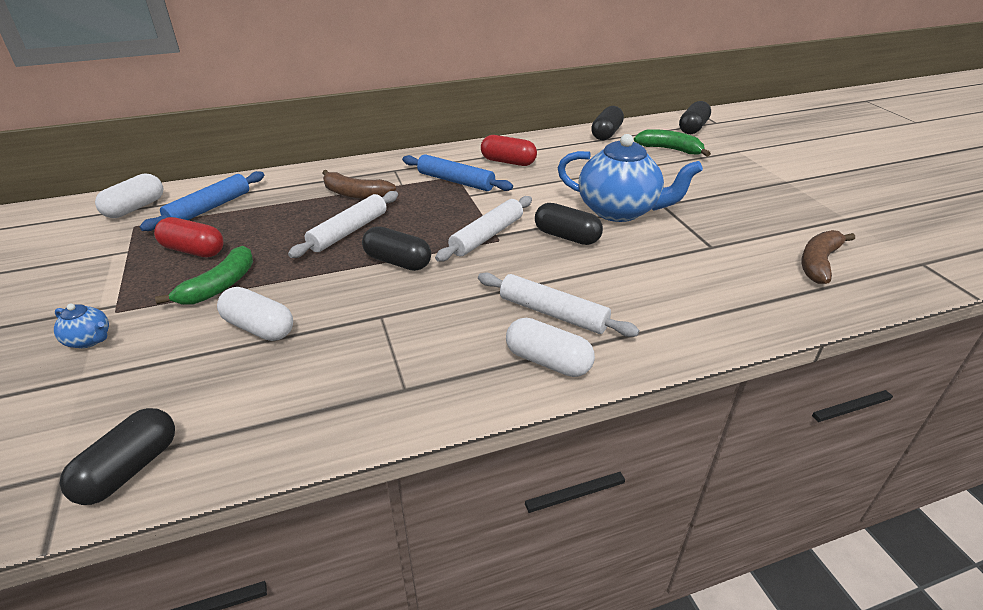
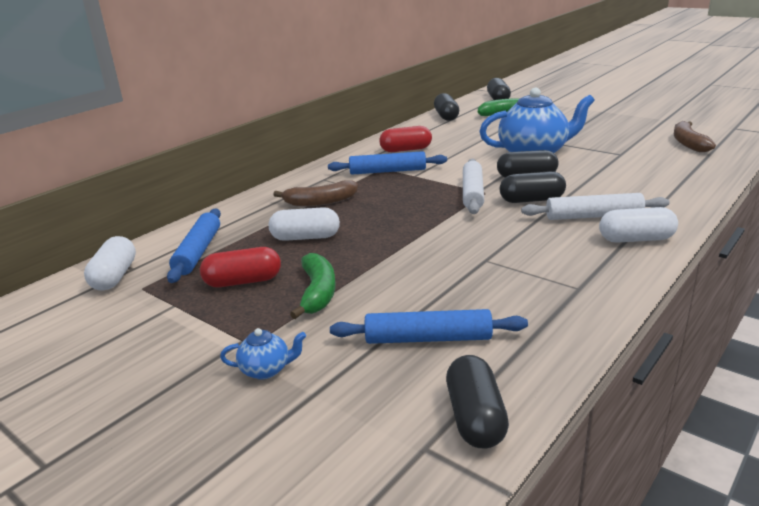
camera: 30 degrees left, 10 degrees down
white capsule [217,287,293,341] -> white capsule moved to [269,207,340,241]
white rolling pin [288,191,398,258] -> none
black capsule [362,226,431,271] -> black capsule moved to [500,171,566,203]
none -> blue rolling pin [330,309,528,344]

